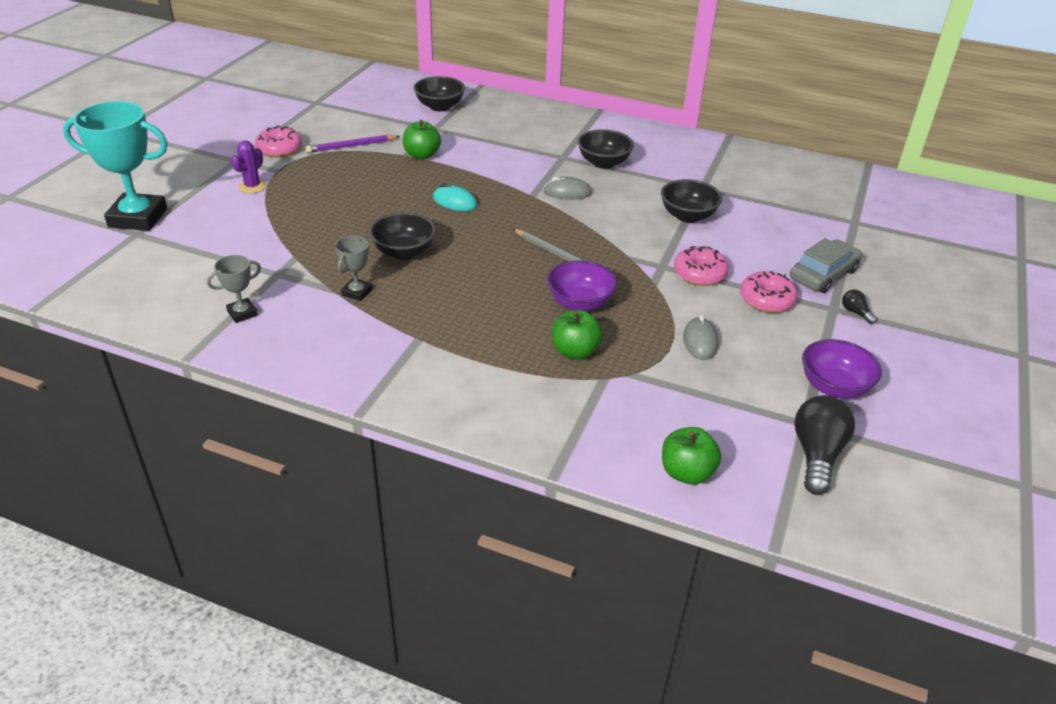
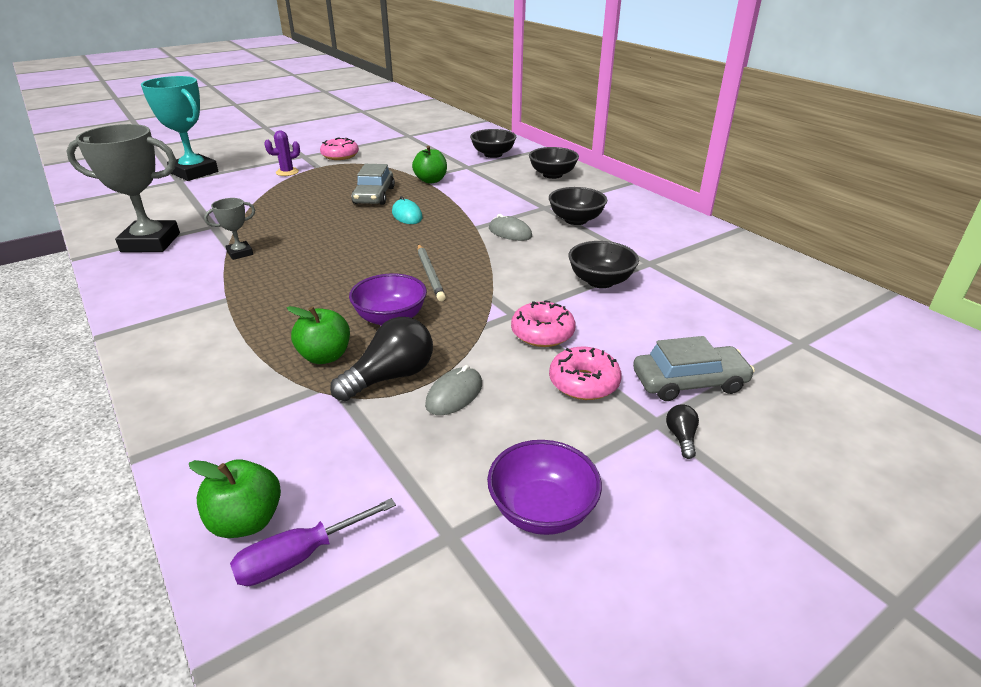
camera: 35 degrees right, 5 degrees down
grey trophy [207,255,261,323] -> grey trophy [66,124,180,252], size x2.11
purple pencil [305,135,400,153] -> none
black bowl [369,212,436,260] -> black bowl moved to [529,147,579,179]
black light bulb [794,395,855,495] -> black light bulb moved to [330,317,433,401]
none -> purple screwdriver [230,498,396,586]
none -> grey car [351,164,395,205]

